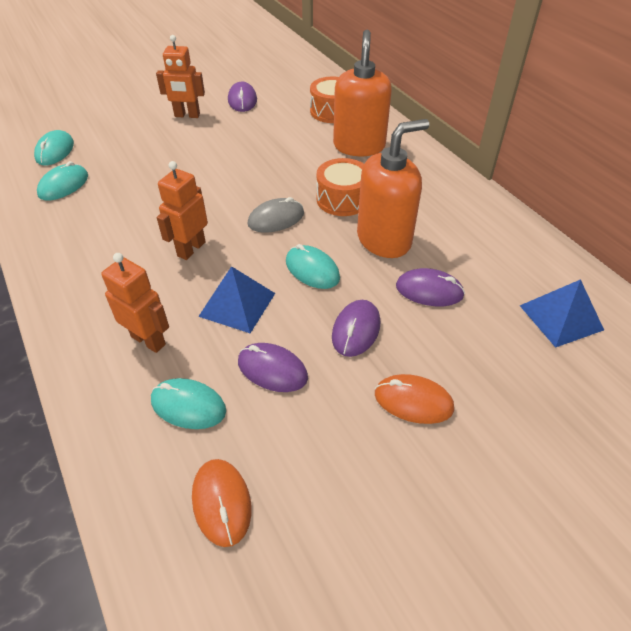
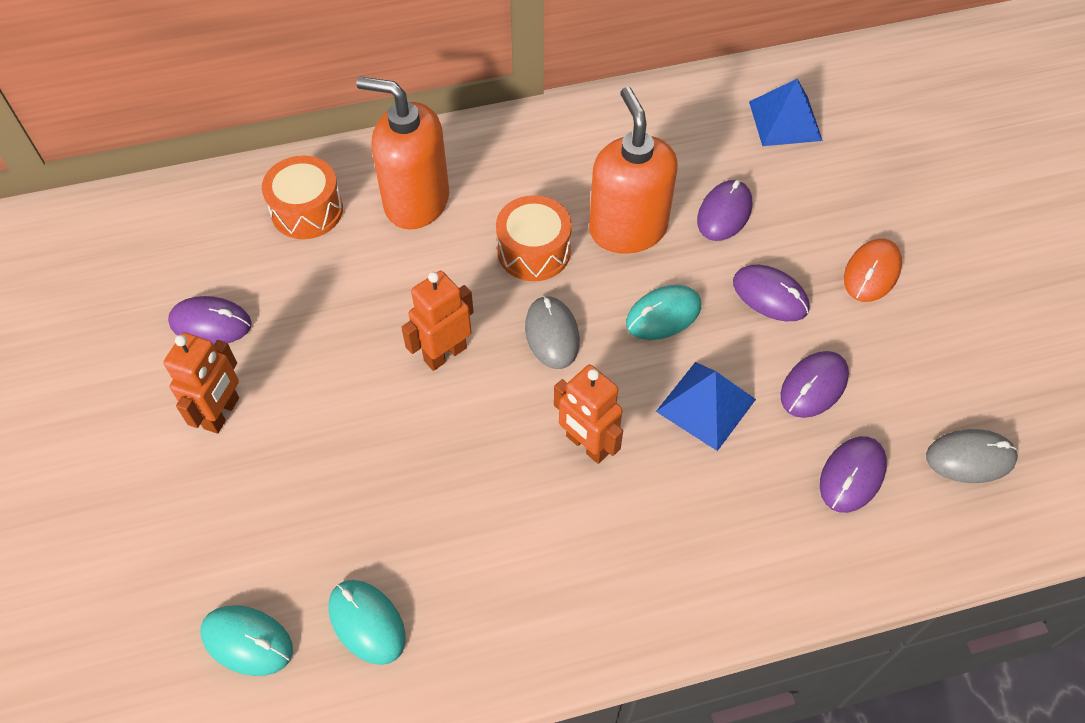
camera: 75 degrees left, 10 degrees up
orange robot [101,253,169,353] -> orange robot moved to [401,271,474,371]
turquoise mouse [151,378,226,429] -> purple mouse [820,436,887,513]
orange mouse [192,459,251,547] -> grey mouse [926,429,1018,483]

